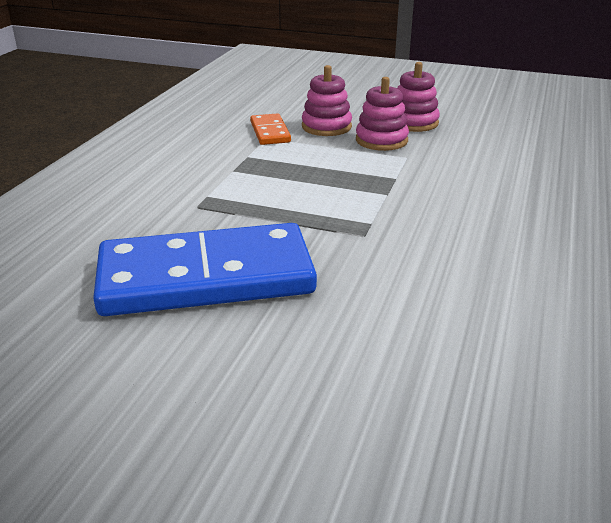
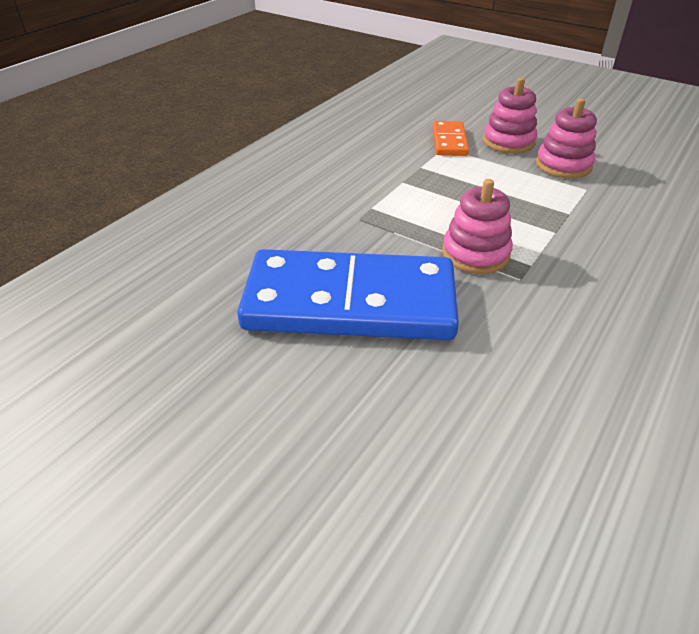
camera: 15 degrees right, 10 degrees up
pink stacking toy [397,62,440,132] -> pink stacking toy moved to [442,179,513,274]

